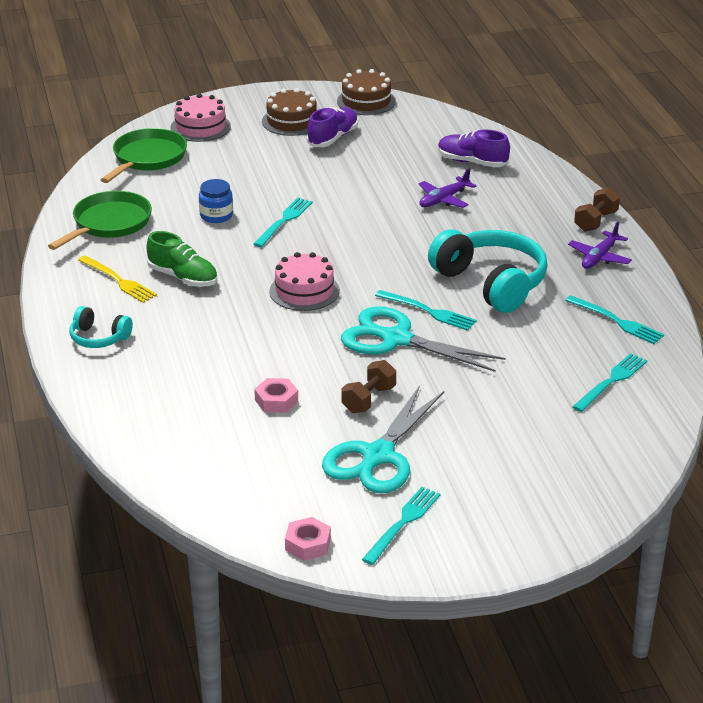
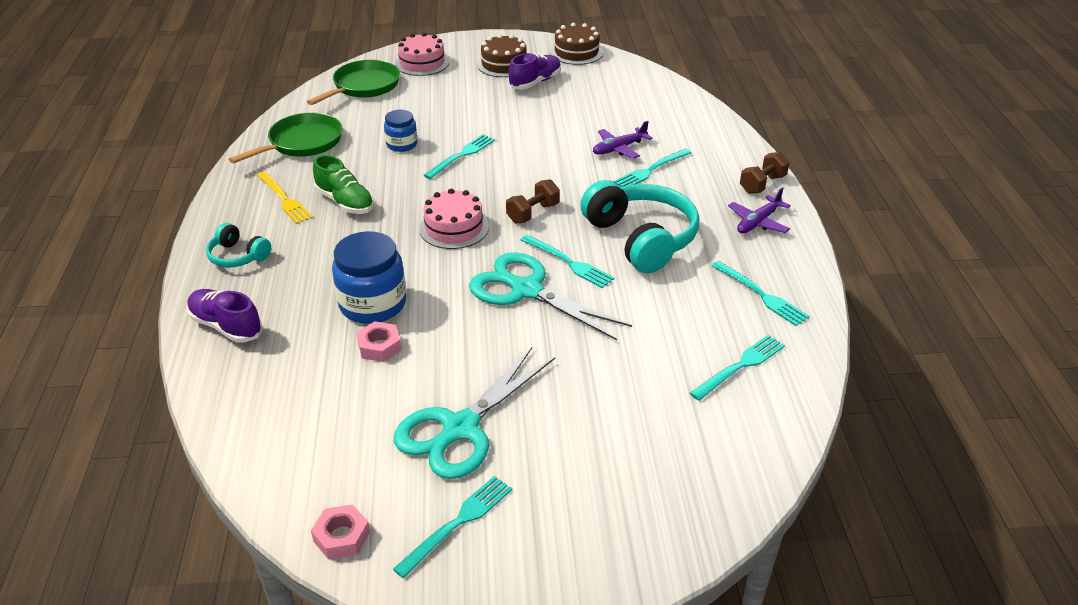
camera: 10 degrees right, 5 degrees up
brown dumbbell [342,360,396,413] -> brown dumbbell moved to [506,179,560,223]
purple shoe [438,129,510,167] -> purple shoe moved to [187,289,263,343]
none -> blue jar [332,231,406,324]
none -> turquoise fork [613,148,691,187]

